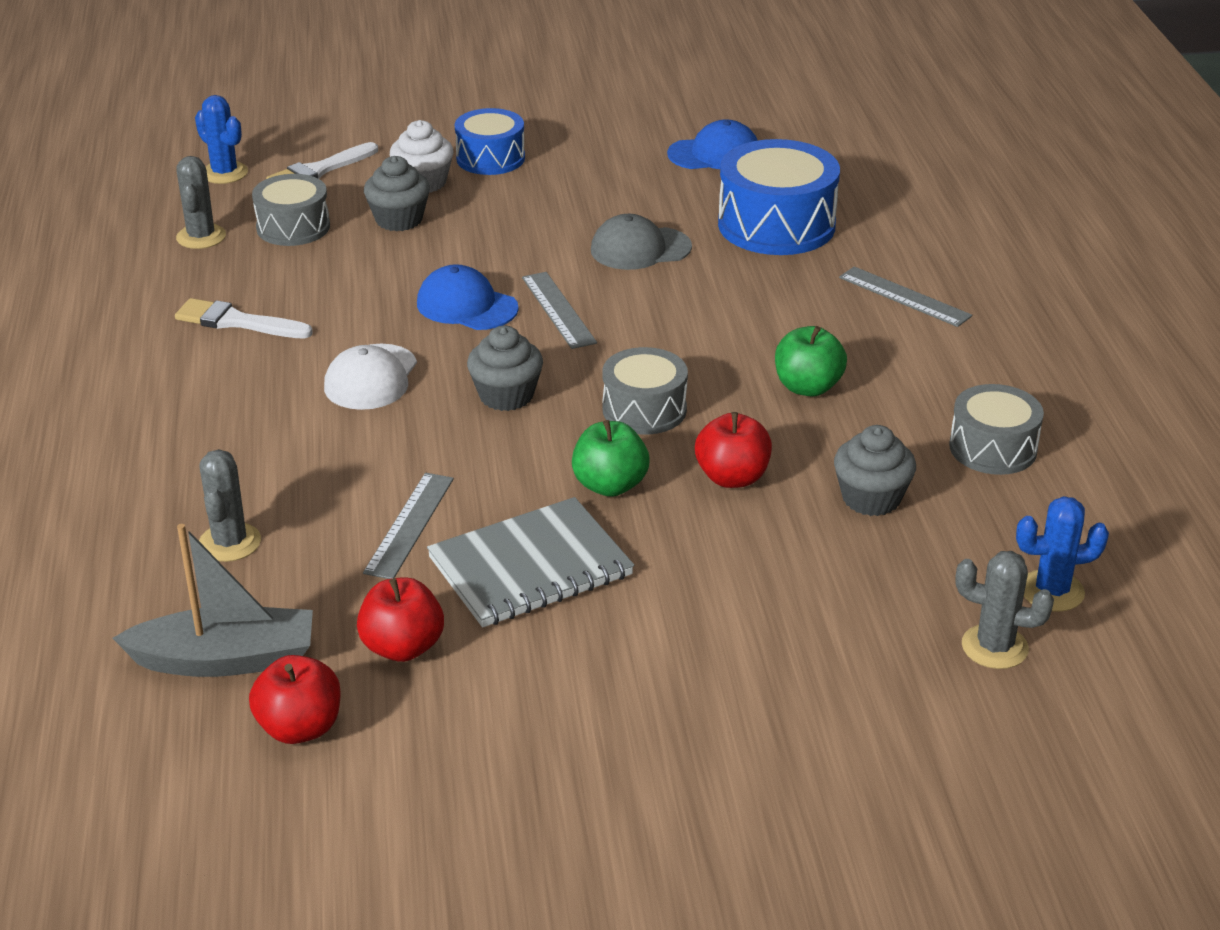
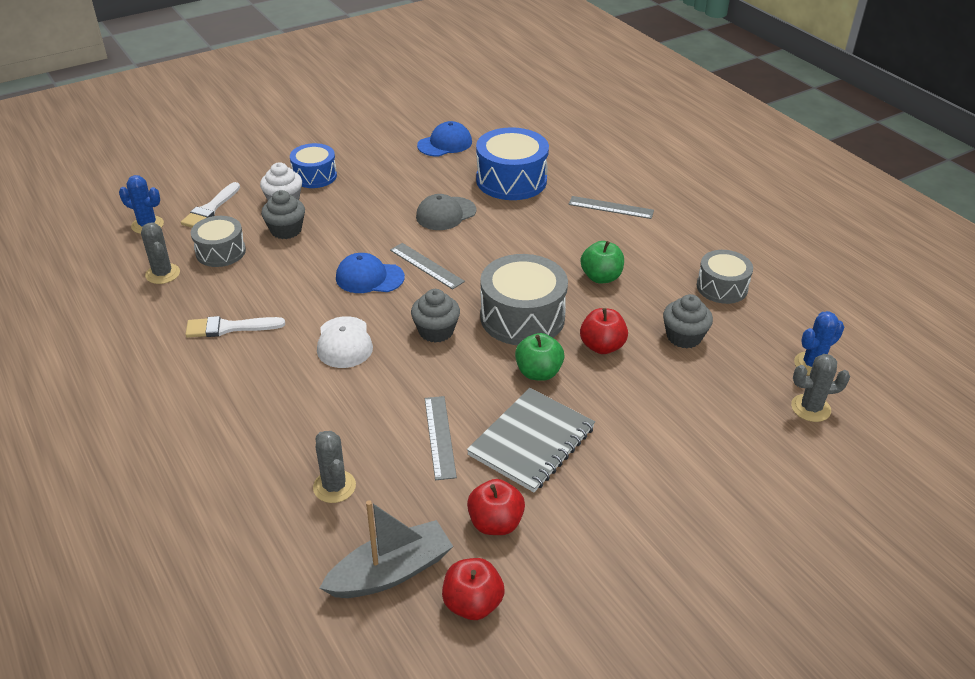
camera: 25 degrees left, 5 degrees up
grey drum [602,347,688,434] -> grey drum [480,254,568,345], size x1.61

